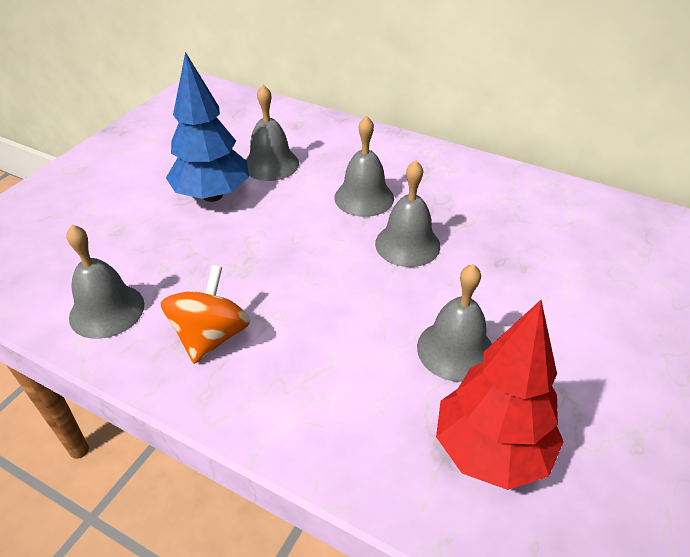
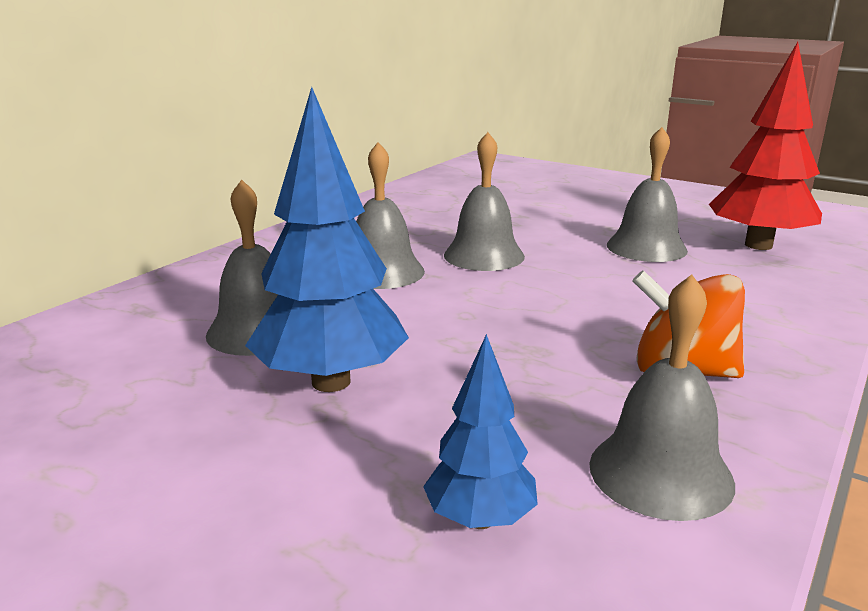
camera: 85 degrees left, 20 degrees down
none -> blue tree [423,334,538,529]

